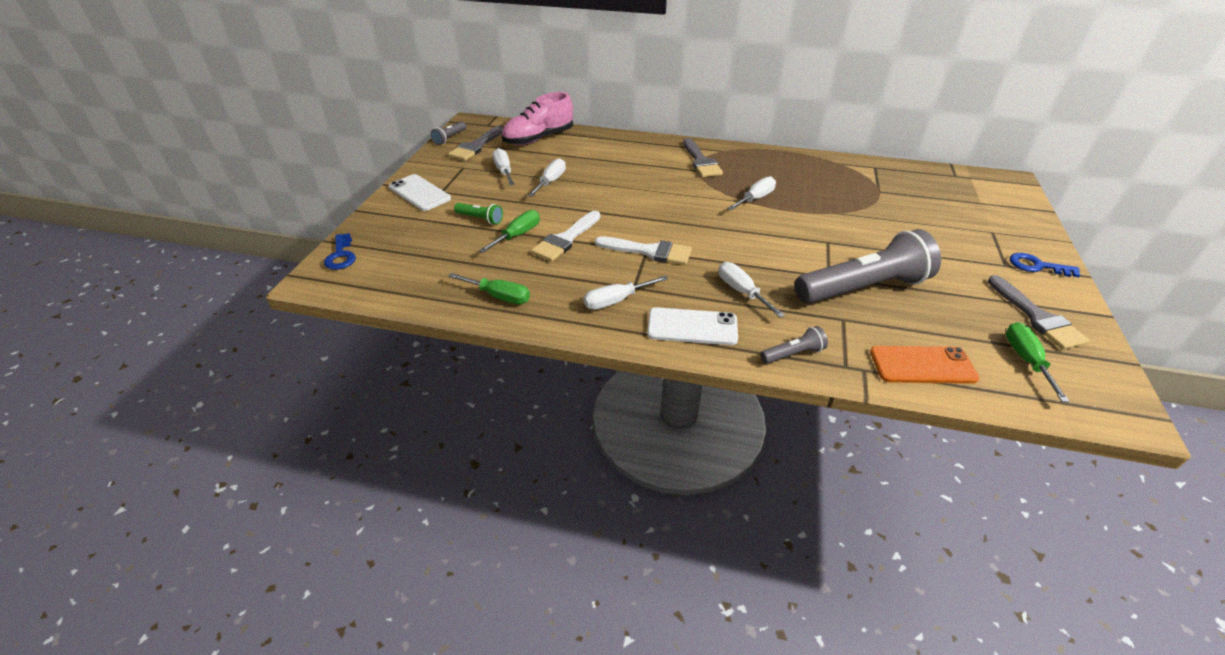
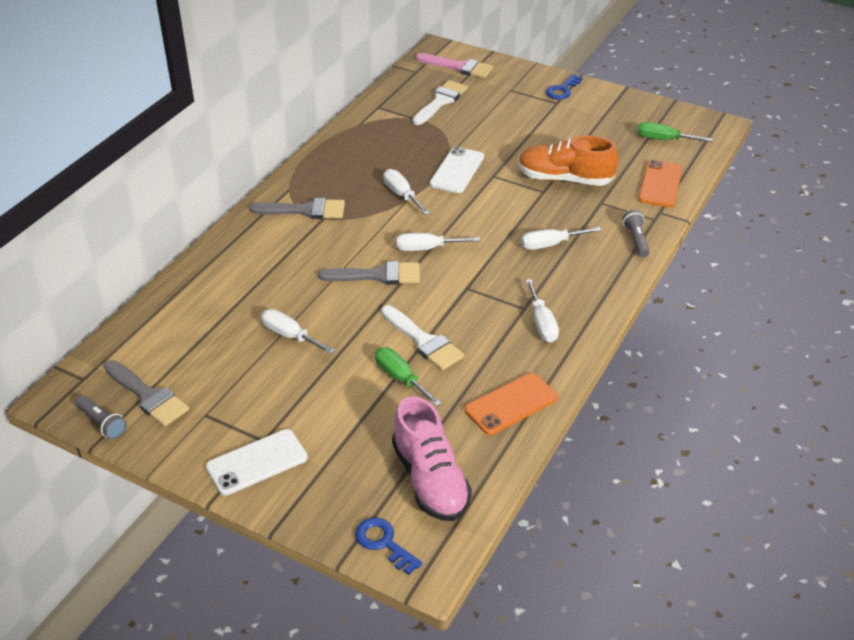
camera: 75 degrees left, 0 degrees up
blue key [324,233,356,270] -> blue key turned 135 degrees counterclockwise [355,518,422,575]
green screwdriver [448,273,530,304] -> orange phone [465,373,558,435]
green flashlight [454,203,503,225] -> none
white screwdriver [493,148,515,185] -> white screwdriver moved to [397,233,480,251]
pink shoe [501,92,573,145] -> pink shoe moved to [392,396,472,521]
white brush [595,236,692,265] -> white brush moved to [413,80,468,125]
white phone [647,307,738,345] -> white phone moved to [430,147,484,193]
grey flashlight [795,229,941,304] -> orange shoe [518,135,618,186]
grey brush [988,275,1090,350] -> grey brush moved to [318,261,420,285]
none -> pink brush [416,53,493,78]

